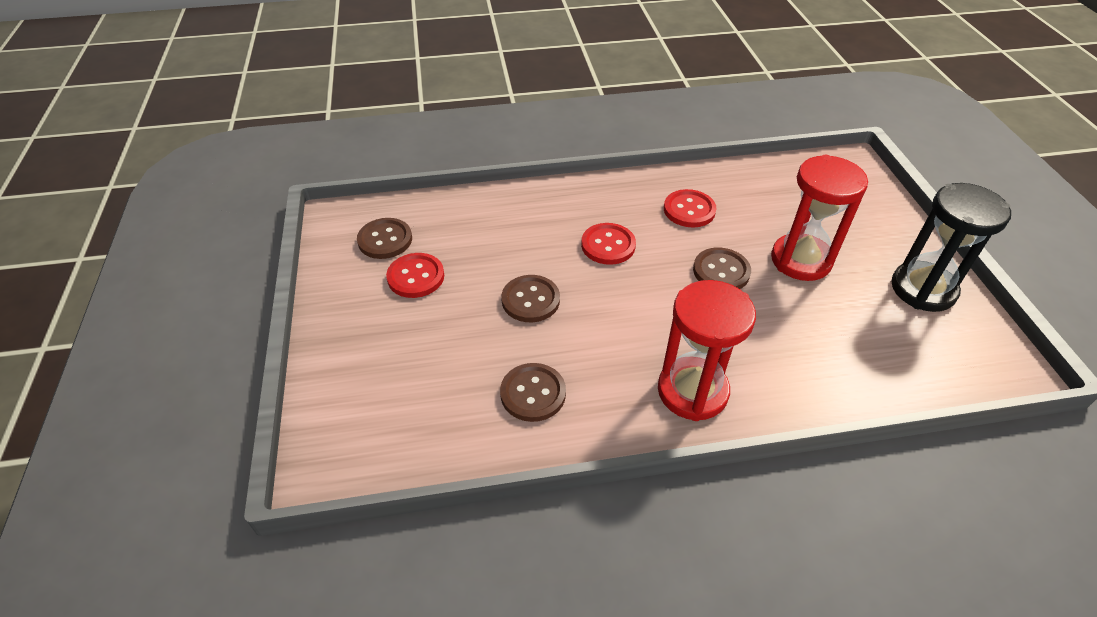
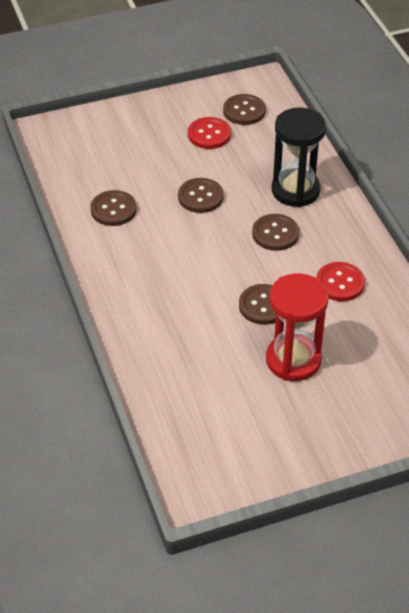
camera: 80 degrees right, 0 degrees up
red button [581,223,636,265] -> brown button [252,214,299,251]
red hourglass [658,280,756,421] -> none
black hourglass [891,183,1011,312] -> black hourglass moved to [272,108,326,207]

